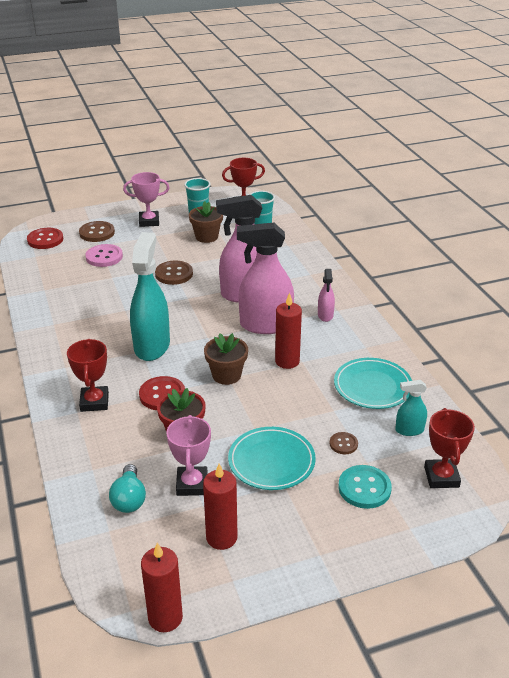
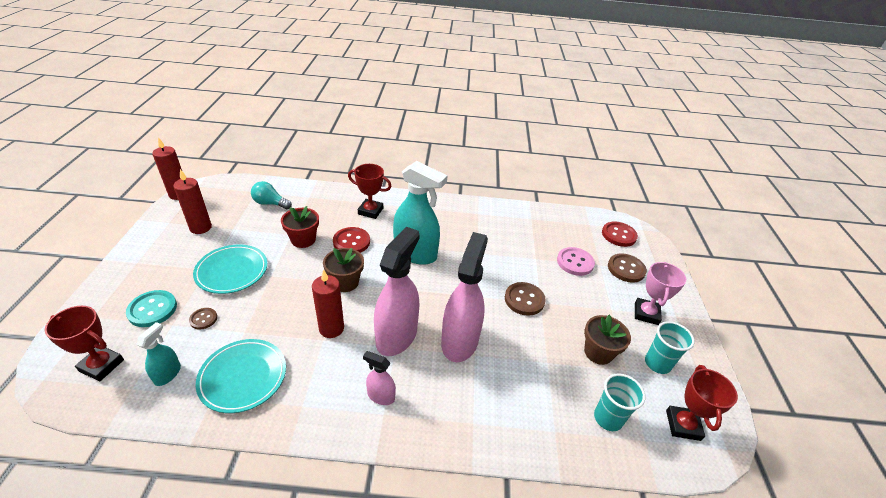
camera: 110 degrees right, 5 degrees up
pink trophy [166,415,211,496] -> none

